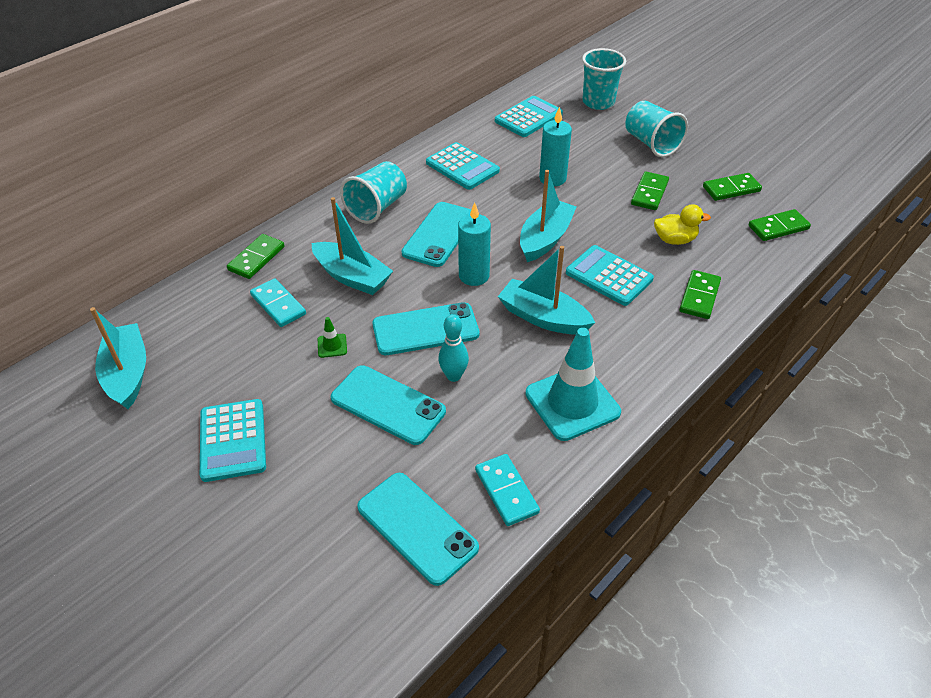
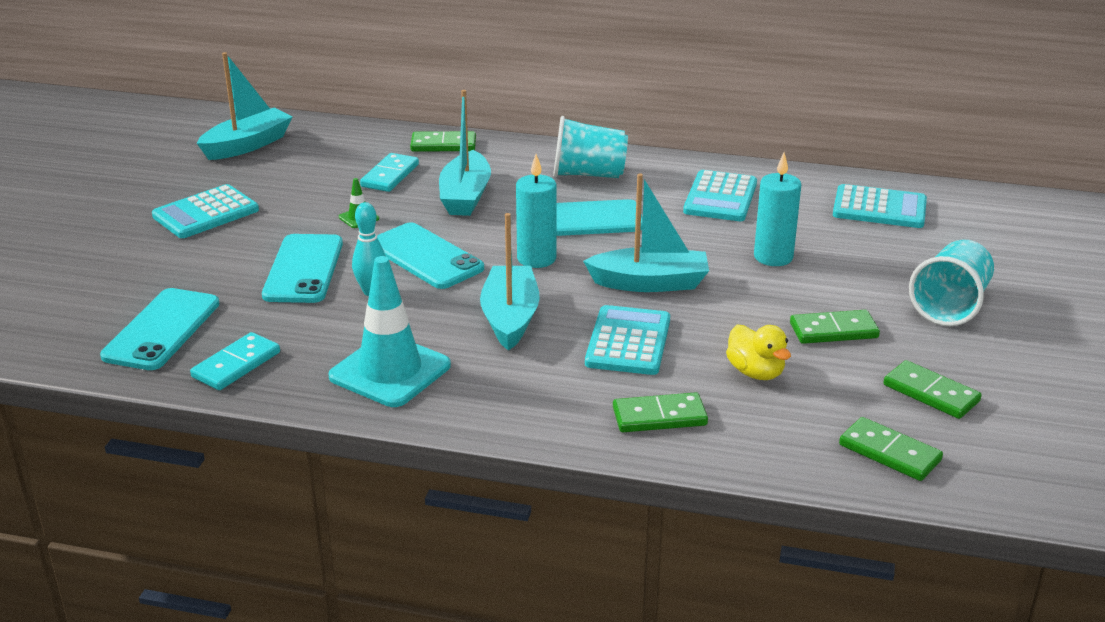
camera: 60 degrees right, 15 degrees down
turquoise cup [582,48,626,110] -> none

